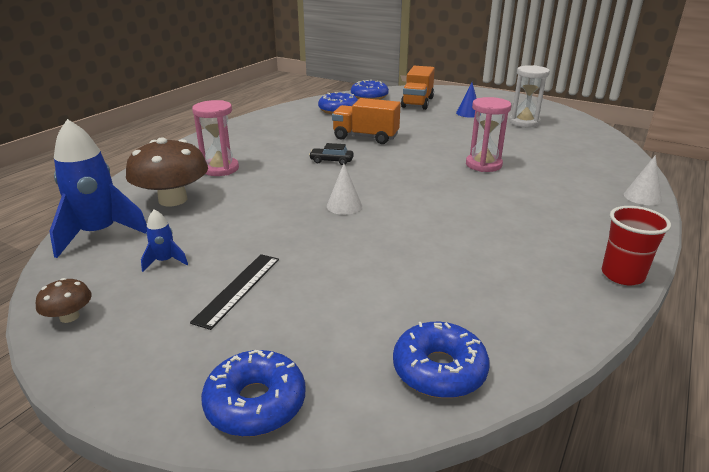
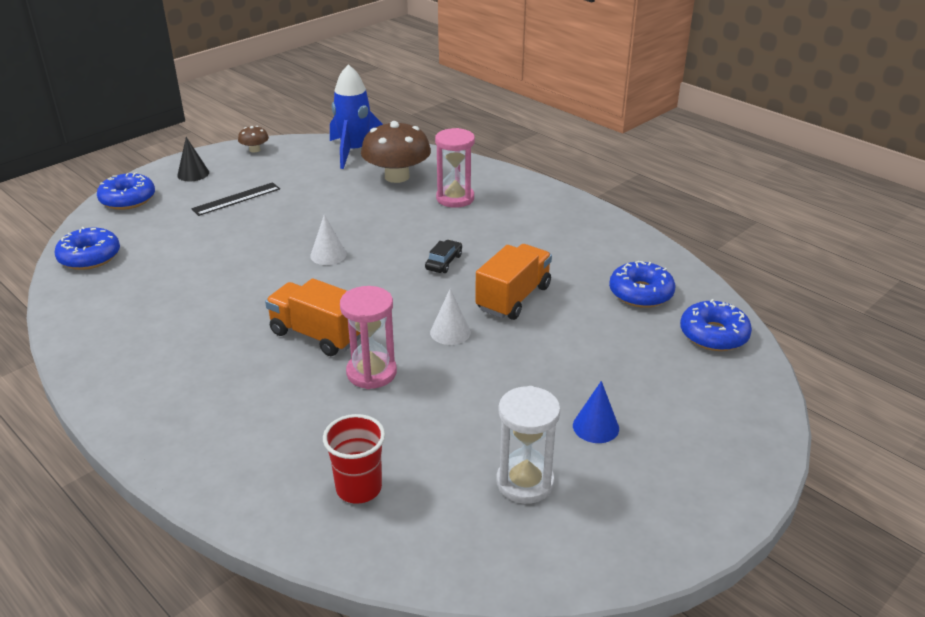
camera: 105 degrees right, 5 degrees up
blue rocket [141,209,188,272] -> none
black ruler [190,254,279,330] -> black ruler turned 75 degrees counterclockwise [191,182,280,216]
orange truck [401,66,435,110] -> orange truck moved to [265,278,361,356]
red cup [602,206,671,285] -> red cup moved to [323,414,385,504]
white cone [624,155,662,205] -> white cone moved to [430,289,471,345]
none -> black cone [177,137,209,181]

